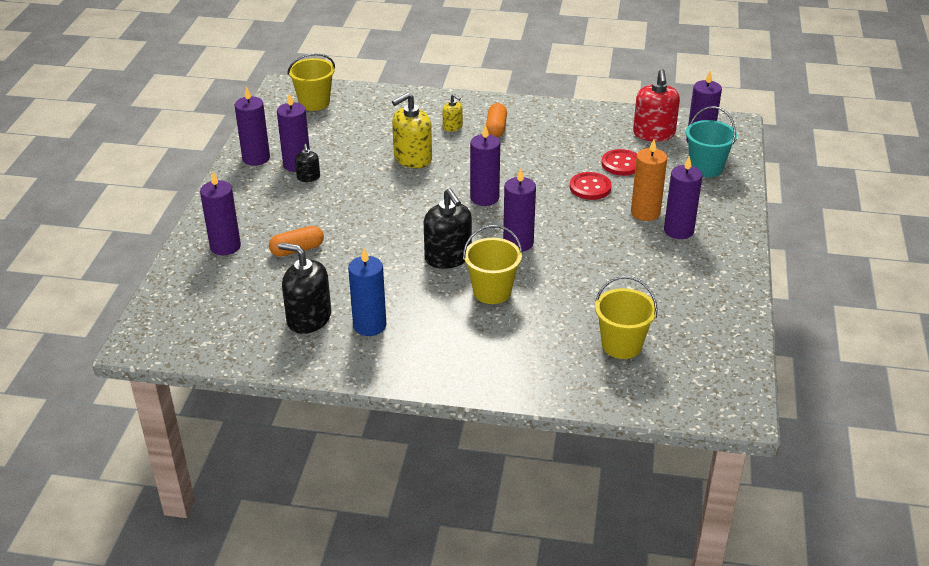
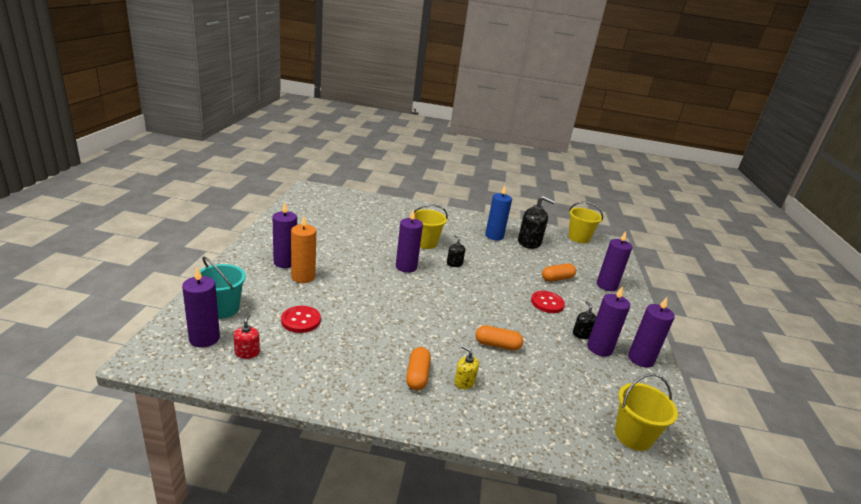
camera: 175 degrees right, 10 degrees down
yellow soap dispenser [392,92,432,168] -> orange capsule [476,325,523,351]
black soap dispenser [424,188,472,269] -> black soap dispenser [447,235,465,267], size x0.52
purple candle [470,124,500,206] -> none
red button [570,172,612,200] -> red button moved to [531,291,565,313]
yellow bucket [595,276,658,359] -> yellow bucket moved to [568,202,603,243]
red soap dispenser [633,69,680,142] -> red soap dispenser [233,314,260,359], size x0.52

